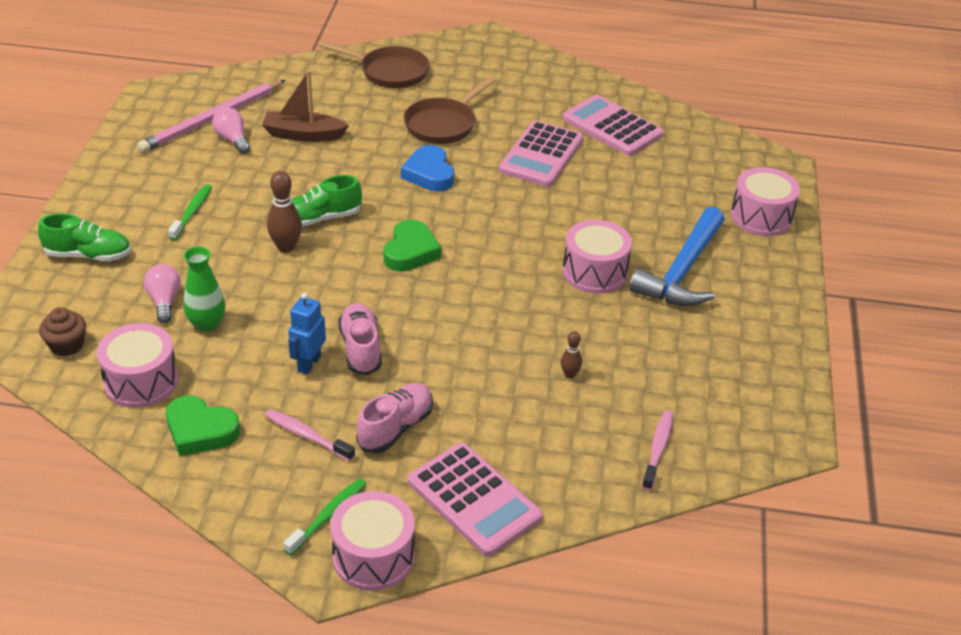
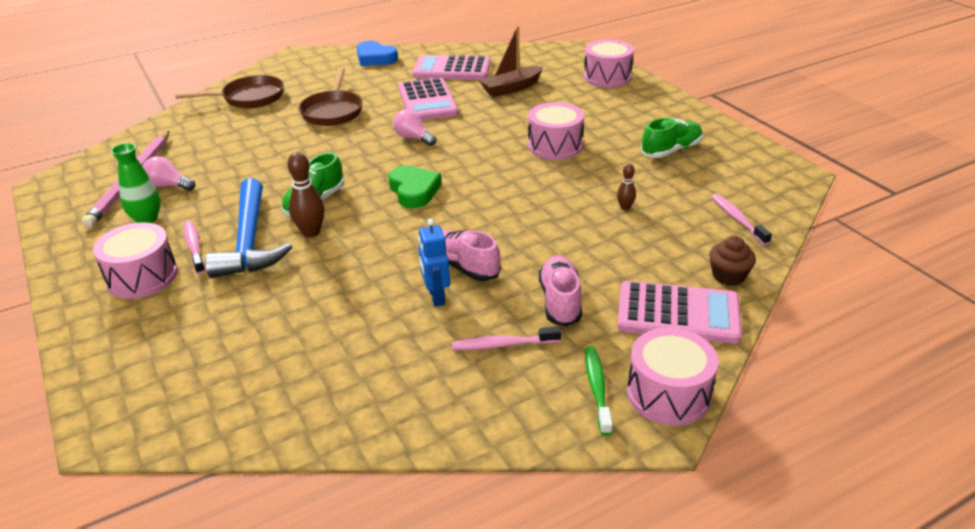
camera: 35 degrees left, 5 degrees down
green shoe [38,213,131,261] -> green shoe moved to [641,118,702,158]
brown cupcake [39,307,86,356] -> brown cupcake moved to [709,236,756,286]
pink drum [97,323,178,408] -> pink drum moved to [93,222,178,299]
pink light bulb [144,264,181,323] -> pink light bulb moved to [393,109,436,146]
green heart [166,395,240,456] -> none
green toothbrush [168,184,212,241] -> pink toothbrush [184,221,205,274]
green vase [184,247,225,332] -> green vase moved to [111,143,161,223]
brown boat [262,70,349,142] -> brown boat moved to [479,26,543,97]
blue heart [401,145,454,191] -> blue heart moved to [357,41,398,66]
blue hammer [629,207,725,306] -> blue hammer moved to [205,178,292,278]

